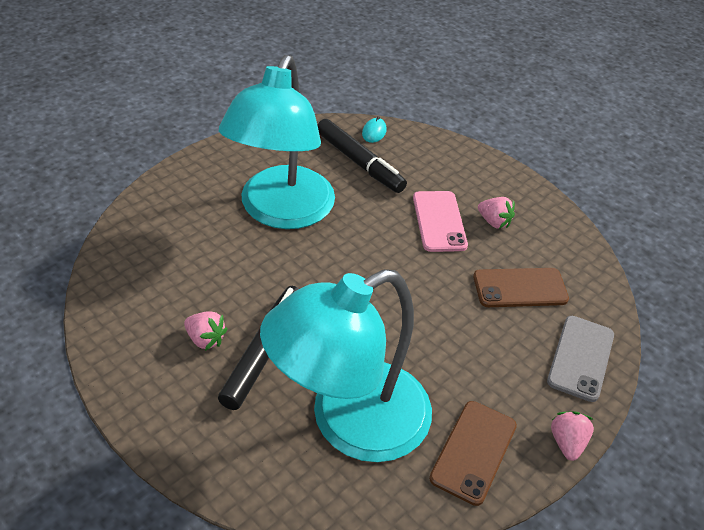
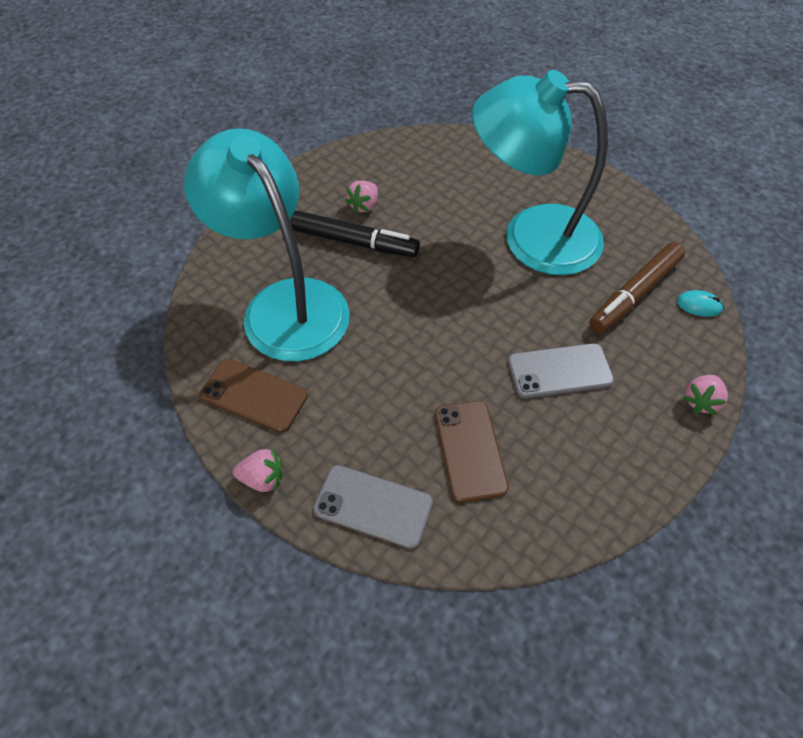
camera: 90 degrees right, 10 degrees up
black marker [318,119,407,193] -> brown marker [589,242,685,333]
pink phone [413,191,468,252] -> grey phone [508,343,614,399]
pink strawberry [478,197,515,229] -> pink strawberry moved to [683,375,728,415]

